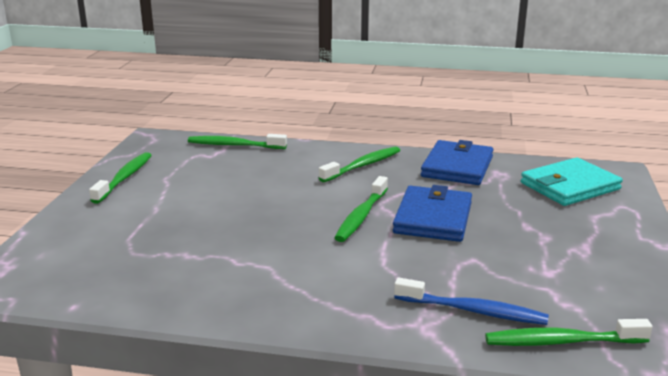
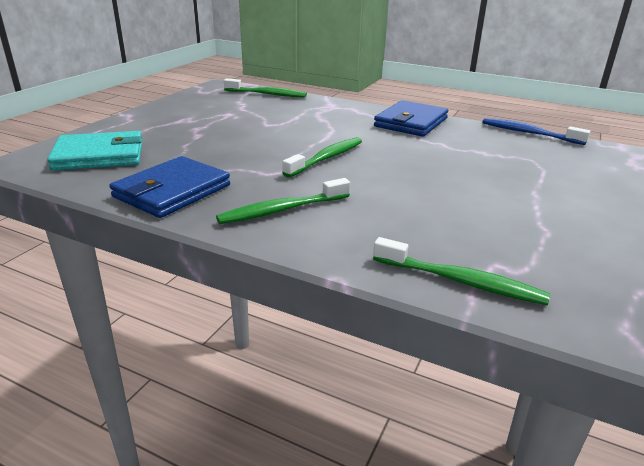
camera: 165 degrees left, 5 degrees up
green toothbrush [89,152,152,204] -> none
blue wallet [393,185,472,242] -> blue wallet moved to [374,100,448,137]
blue toothbrush [394,278,549,325] -> blue toothbrush moved to [482,118,590,145]

